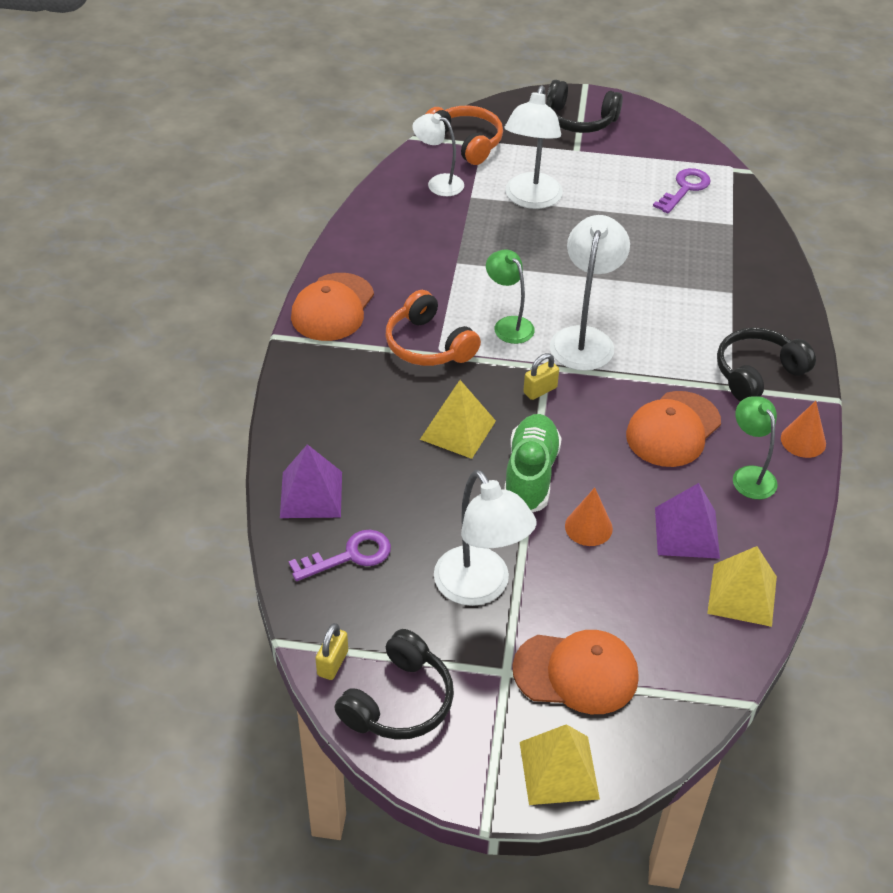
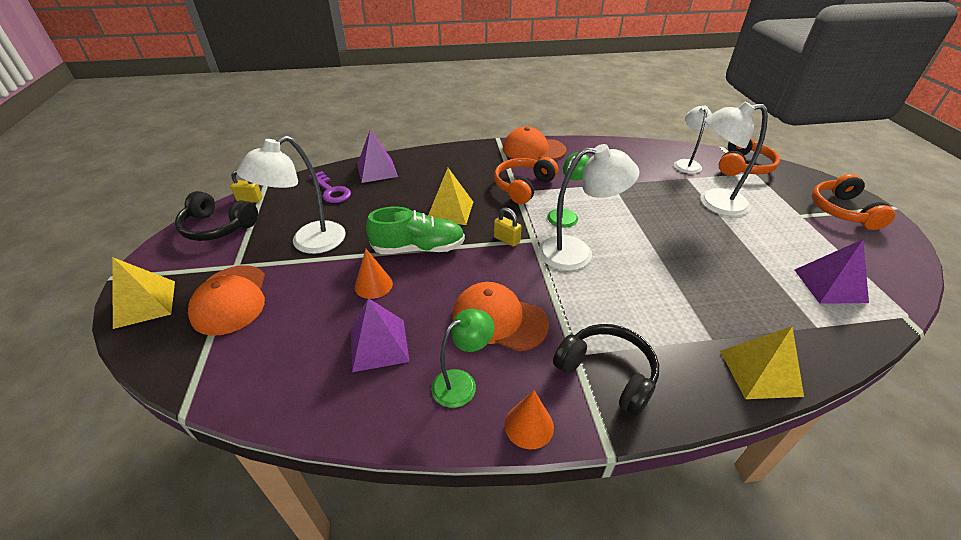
camera: 75 degrees right, 5 degrees down
black headphones [546,80,623,133] -> orange headphones [812,174,895,230]
purple key [653,168,711,214] -> purple pyramid [795,239,869,304]
yellow pyramid [707,546,777,627] -> yellow pyramid moved to [720,326,804,399]

